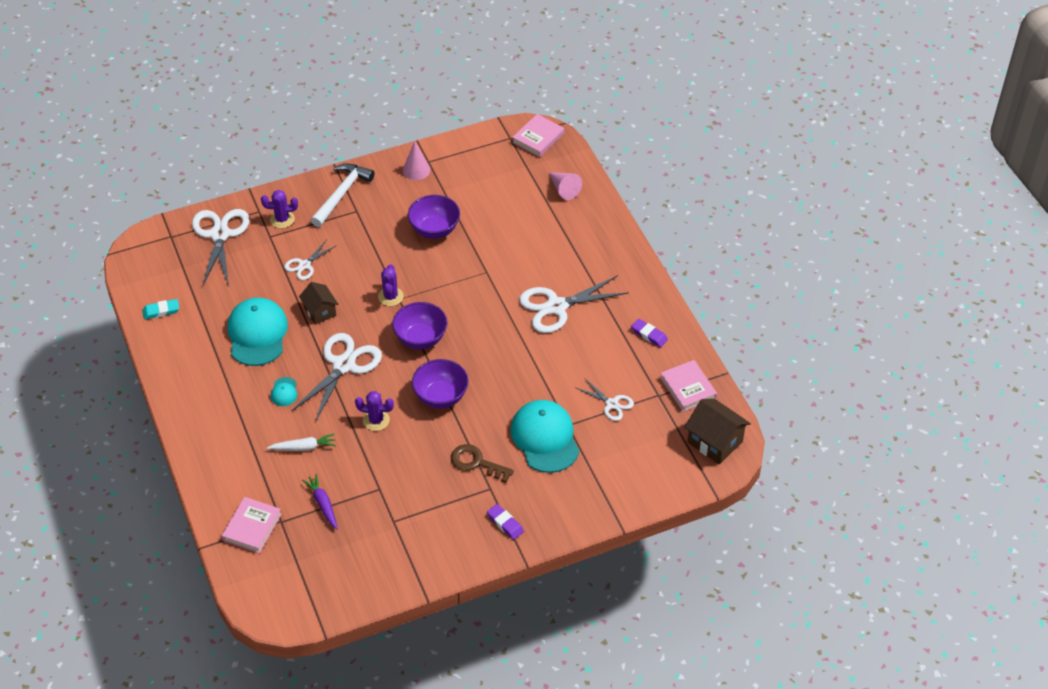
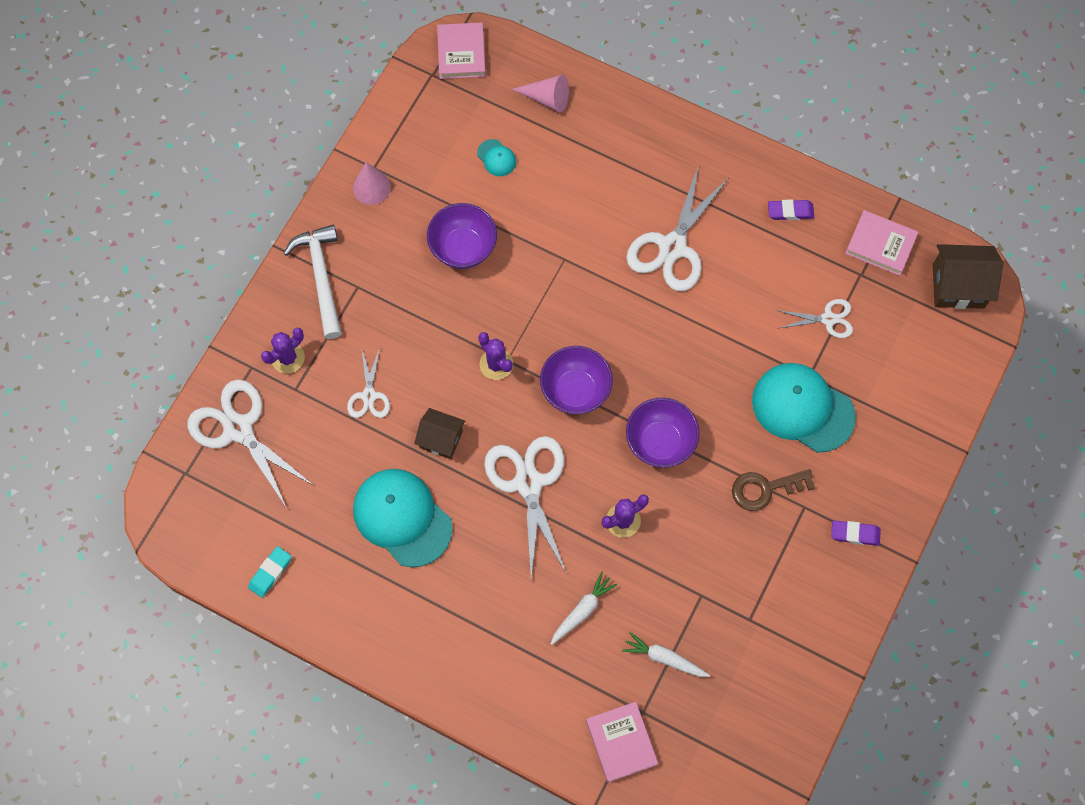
camera: 40 degrees left, 20 degrees up
turquoise cap [271,377,297,406] -> turquoise cap moved to [477,139,516,176]
purple carrot [302,474,338,529] -> white carrot [622,632,710,677]

